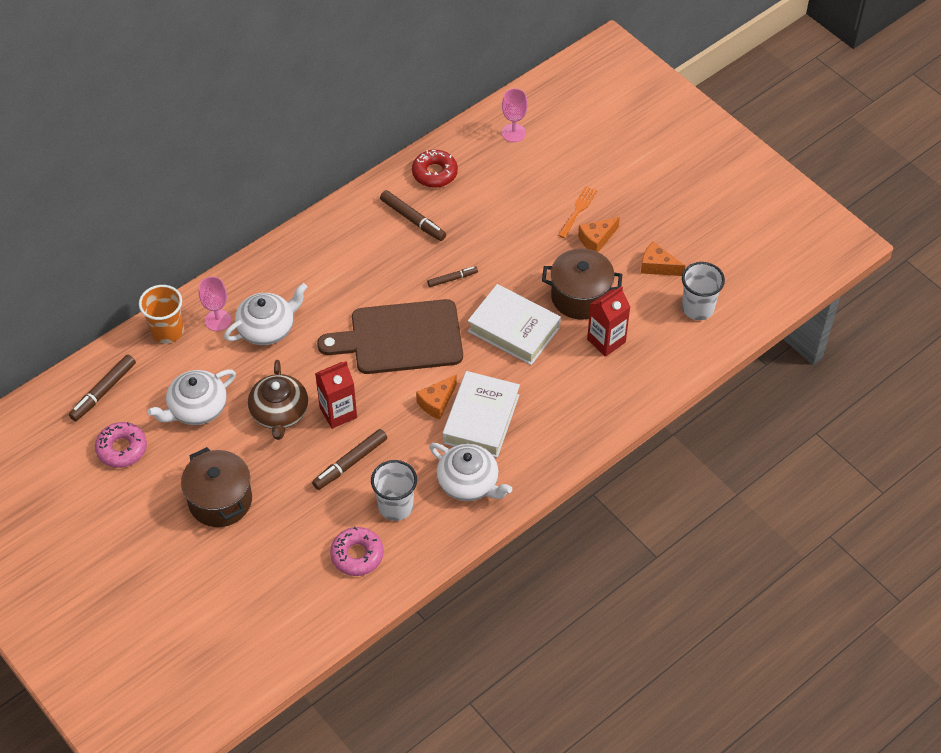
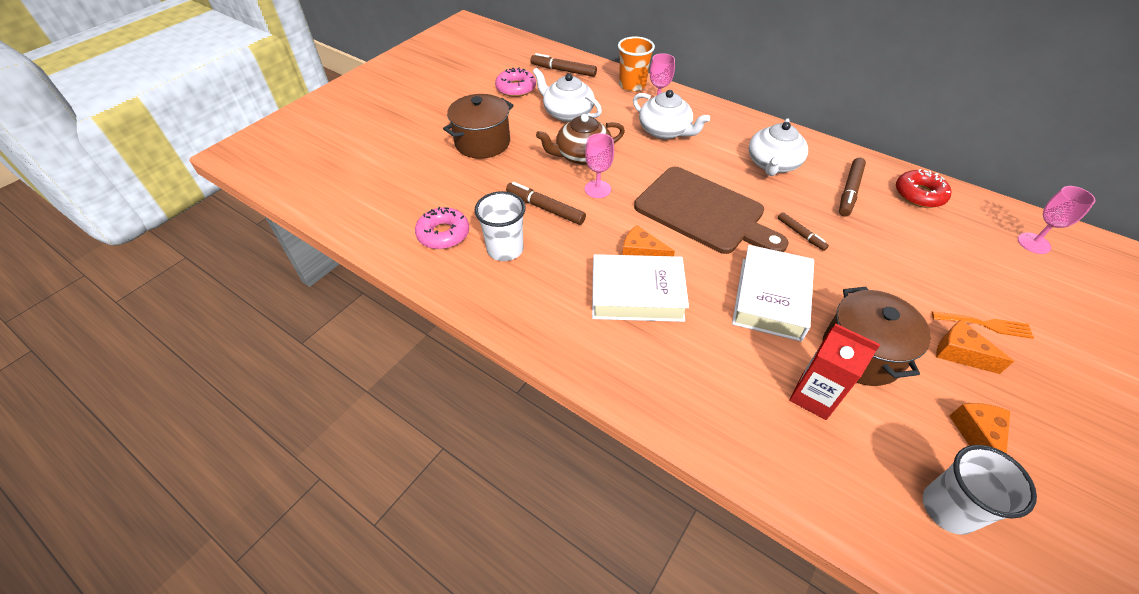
camera: 75 degrees right, 5 degrees down
red carton [315,361,357,429] -> pink goblet [585,133,614,198]
brown cutting board [317,299,463,374] -> brown cutting board turned 150 degrees clockwise [634,167,789,254]
white teapot [429,443,512,501] -> white teapot moved to [749,118,808,176]

